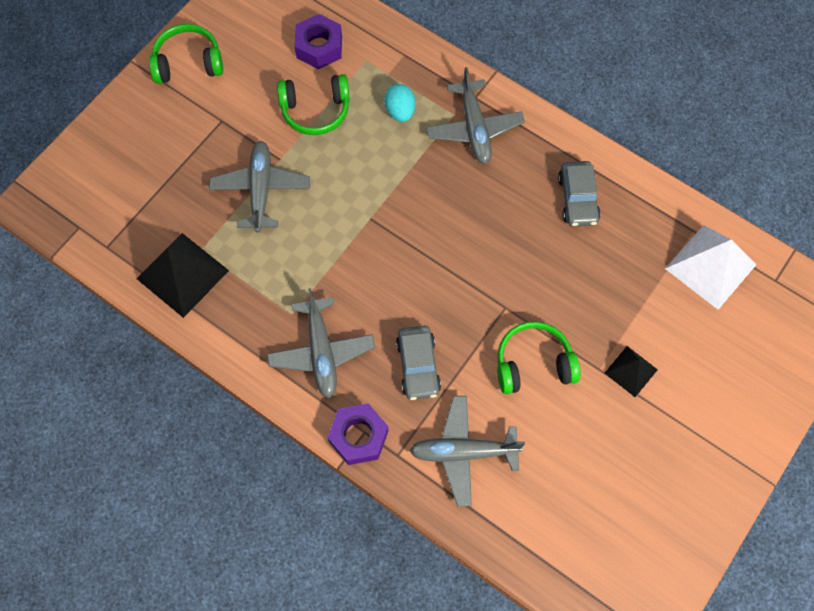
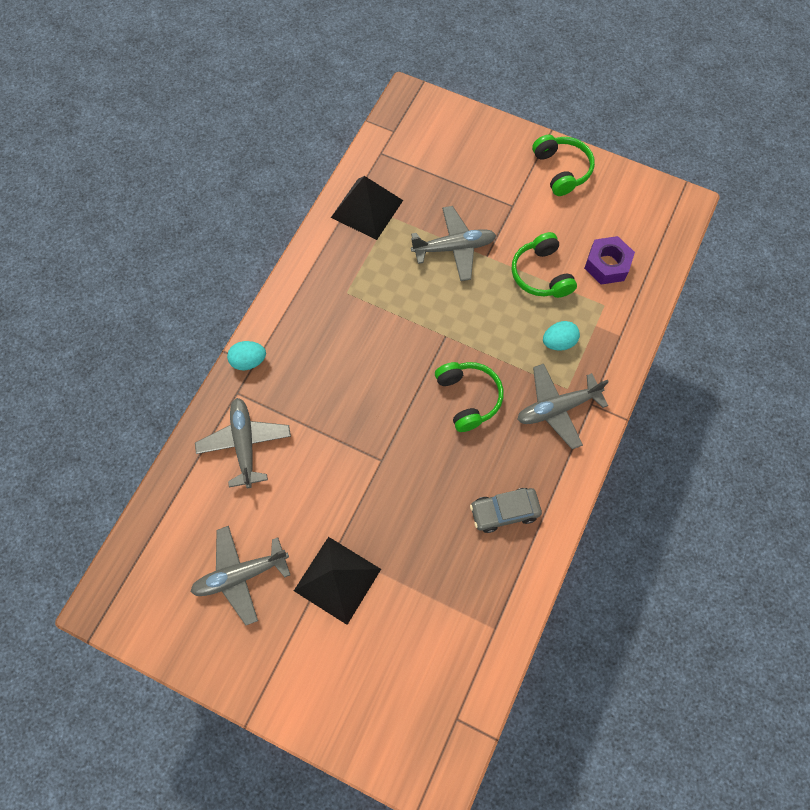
camera: 80 degrees right, 0 degrees up
grey plane [267,288,375,398] -> grey plane moved to [190,526,290,625]
purple nut [327,403,388,465] -> turquoise egg [227,341,266,370]
grey car [396,326,441,400] -> none
green headphones [497,321,580,394] -> green headphones moved to [435,362,504,432]
black pyramid [605,346,658,397] -> black pyramid [294,537,381,625], size x1.78
white pyramid [665,225,756,310] -> none

